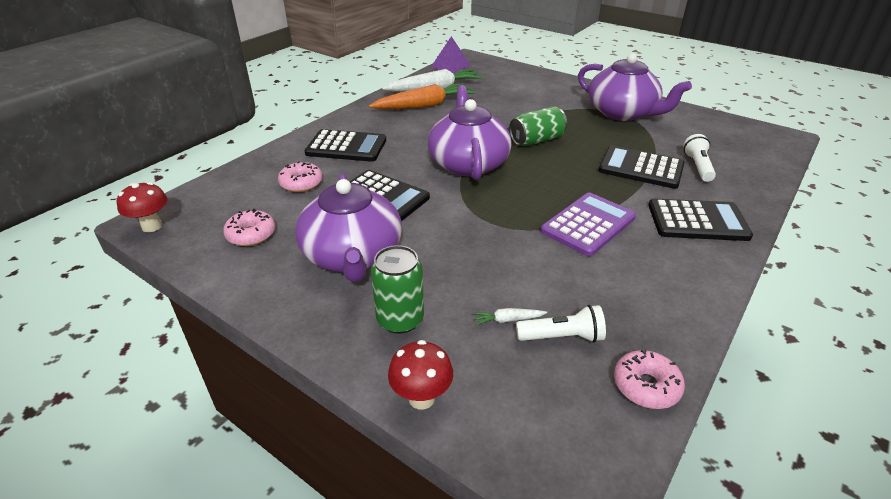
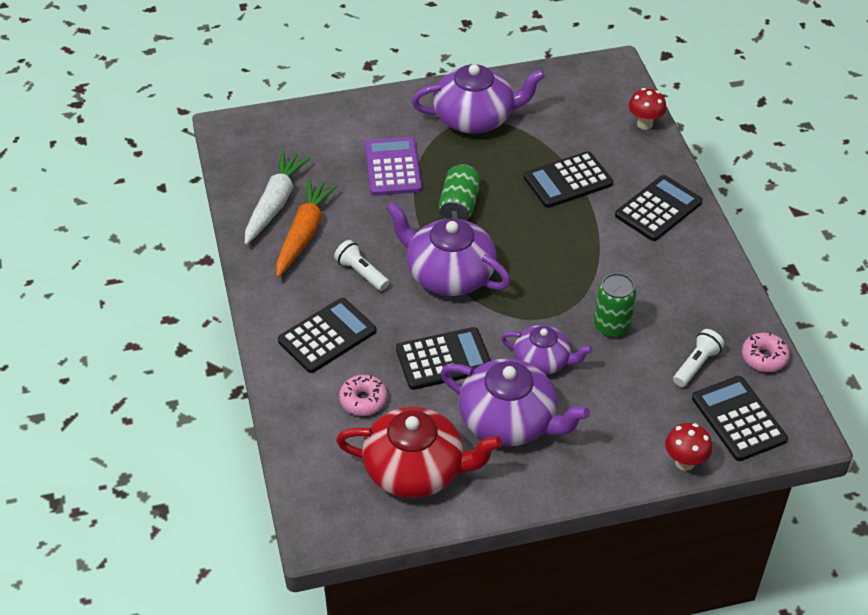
camera: 50 degrees left, 10 degrees up
red mushroom [117,182,167,232] -> red mushroom moved to [629,88,666,130]
pink donut [223,208,275,246] -> red teapot [336,407,502,498]
green can [371,245,424,334] -> green can moved to [594,273,636,338]
purple pyramid [431,36,471,73] -> none
white carrot [473,308,547,325] -> none
purple calculator [541,193,636,256] -> purple calculator moved to [365,137,422,196]
white flashlight [683,134,716,182] -> white flashlight moved to [334,240,389,291]
none -> purple teapot [501,325,592,375]
none -> black calculator [692,376,788,461]

